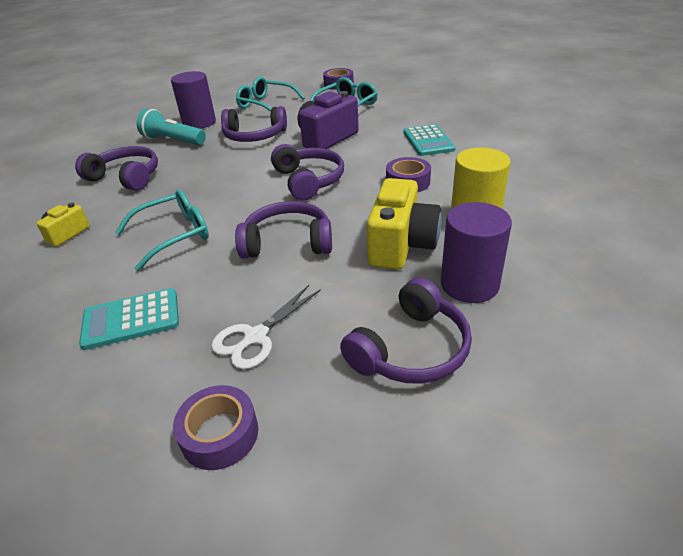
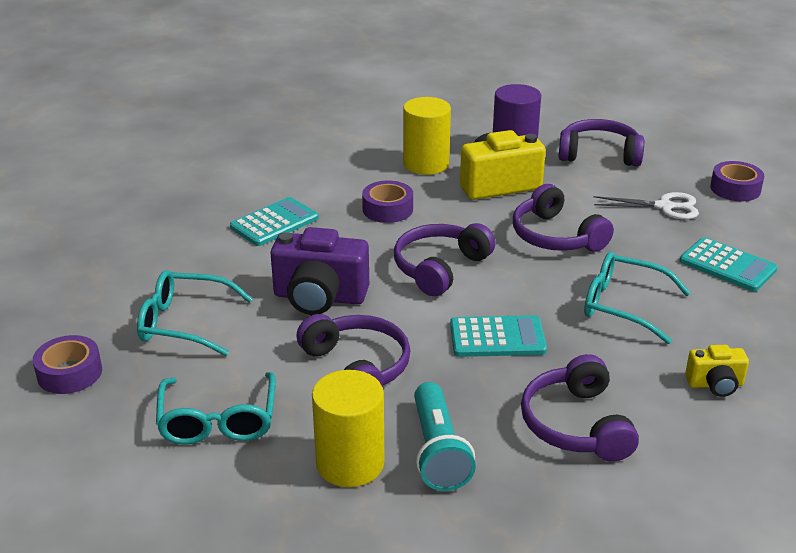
camera: 125 degrees left, 5 degrees down
purple cylinder [171,71,216,129] -> yellow cylinder [312,370,384,487]
none -> turquoise calculator [450,315,547,357]

